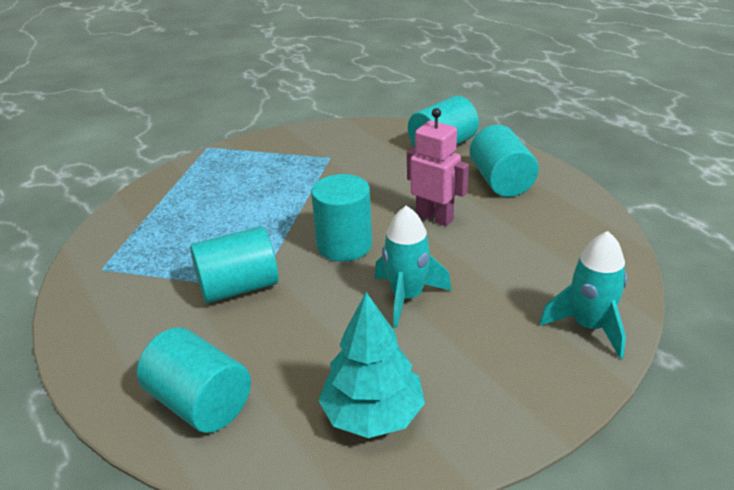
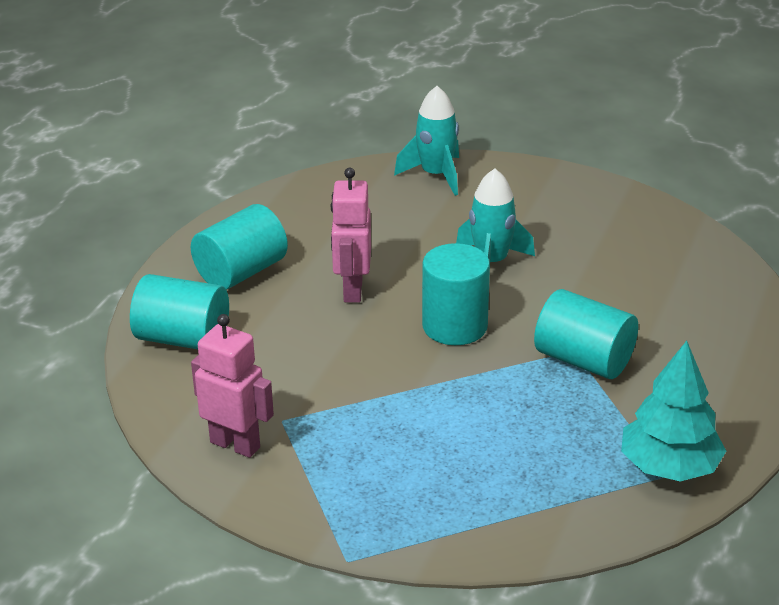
camera: 125 degrees left, 0 degrees up
turquoise cylinder [137,328,251,433] -> none
turquoise tree [318,292,425,438] -> turquoise tree moved to [621,341,726,481]
none -> pink robot [191,314,274,458]

